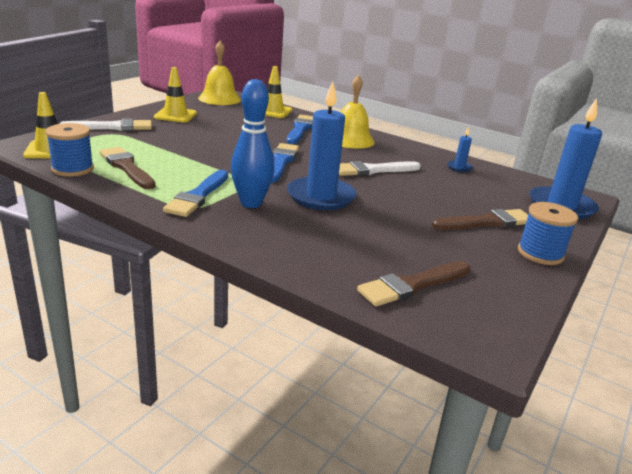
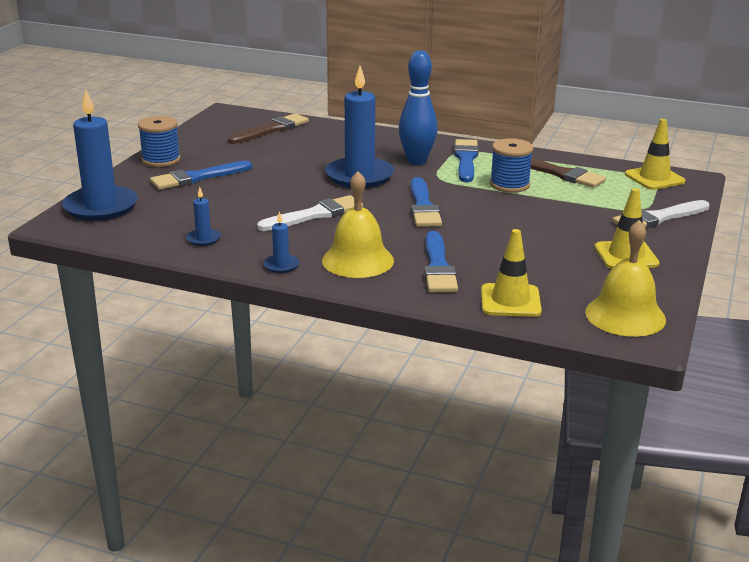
camera: 170 degrees right, 0 degrees up
blue spool [46,123,94,177] -> blue spool moved to [490,138,533,193]
brown brush [432,209,528,230] -> blue brush [150,161,252,190]
none -> blue candle [263,211,300,273]

